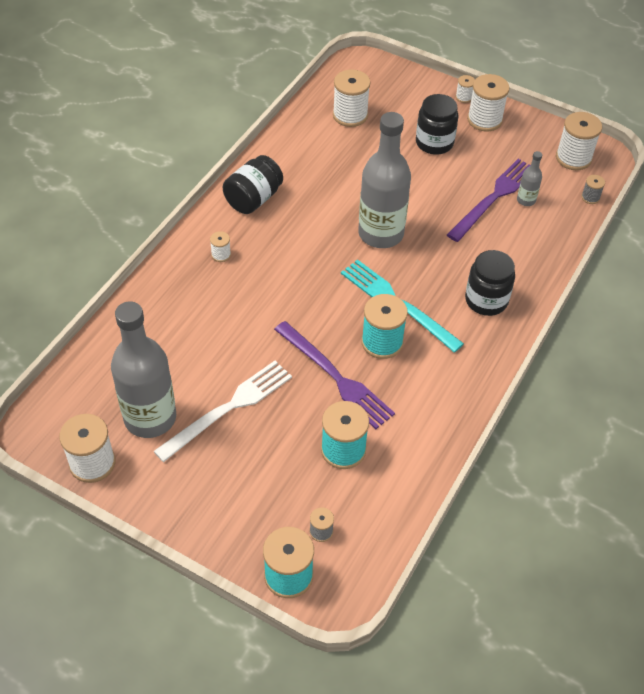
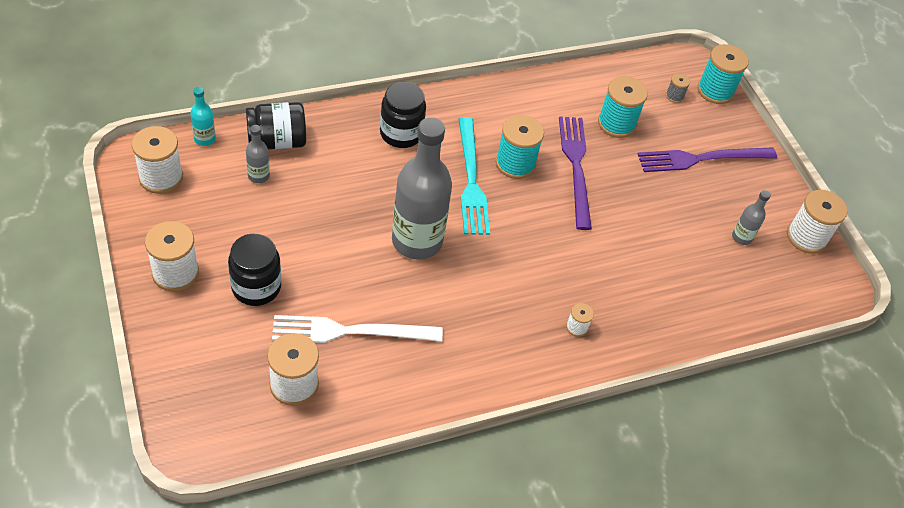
camera: 145 degrees left, 0 degrees up
grey bottle [111,301,176,438] -> grey bottle [732,190,771,245], size x0.43
white fork [154,361,292,462] -> white fork moved to [272,315,443,343]
black jar [223,155,283,214] -> black jar moved to [246,102,306,149]
purple fork [447,159,531,242] -> purple fork moved to [638,148,777,172]
white spool [456,75,475,103] -> none
grey spool [581,175,605,204] -> turquoise bottle [190,87,216,146]

